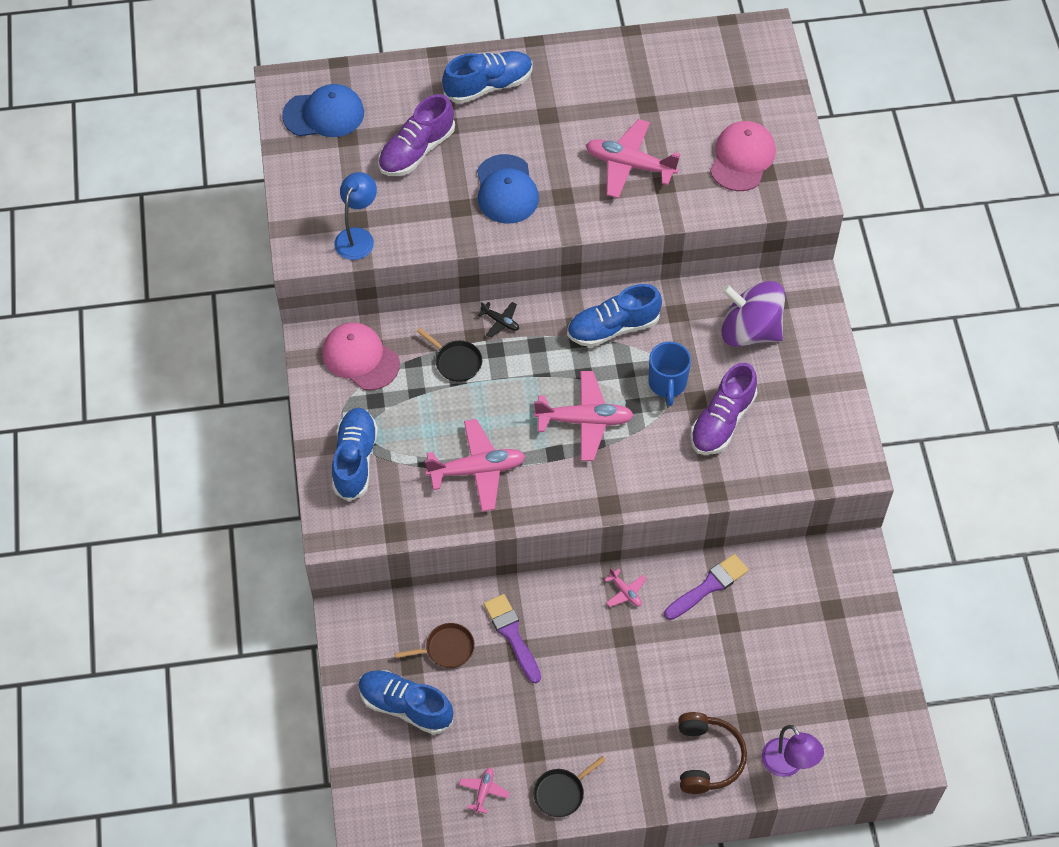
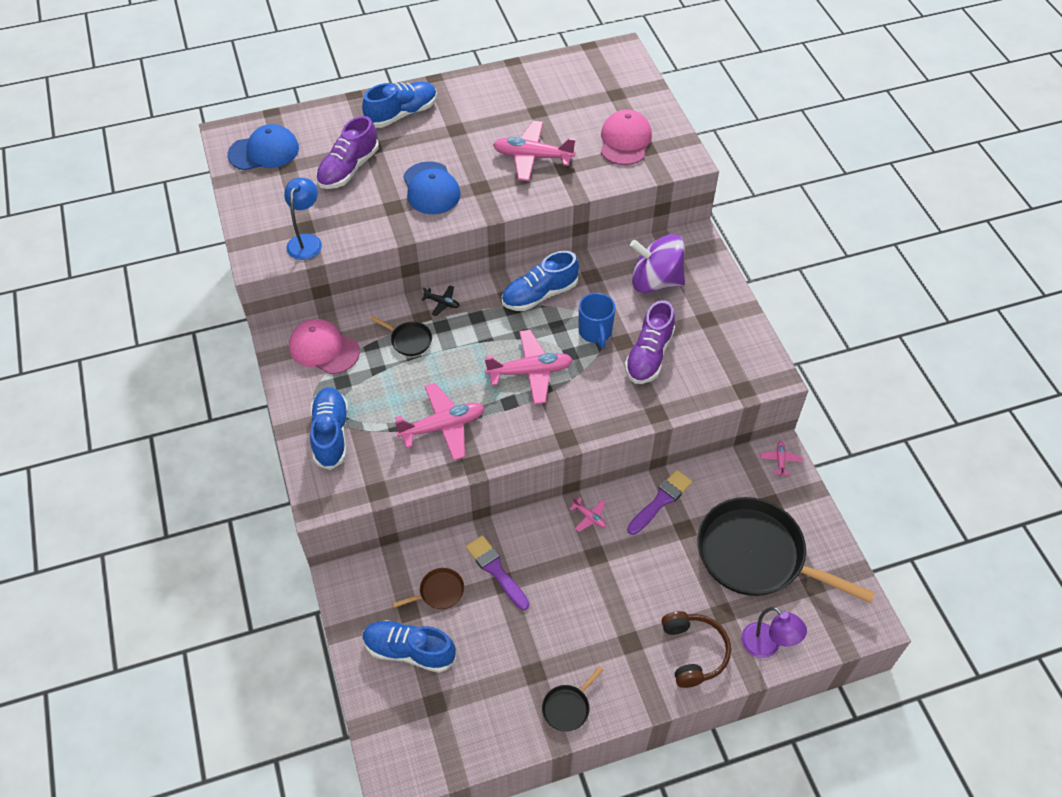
camera: 10 degrees left, 5 degrees down
pink plane [459,767,510,814] -> pink plane moved to [760,441,803,476]
none -> black pan [697,497,875,603]

